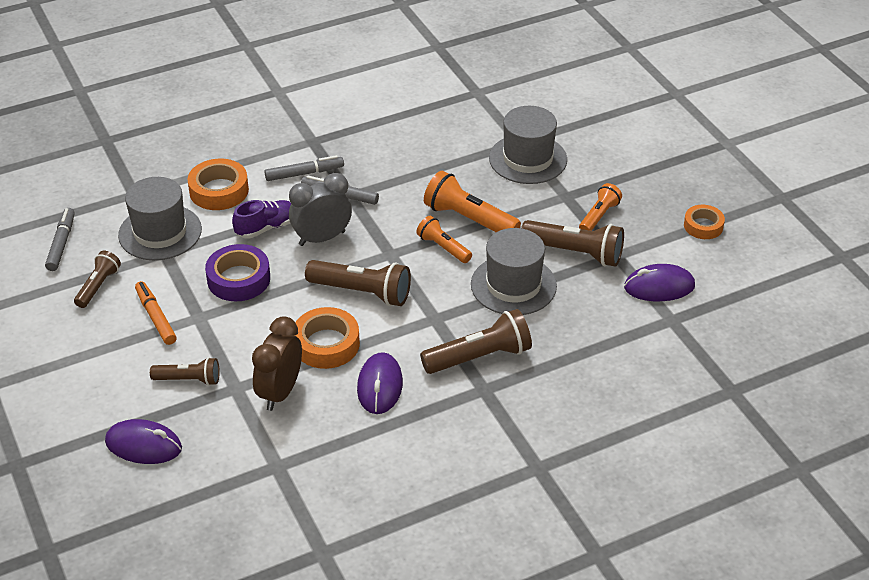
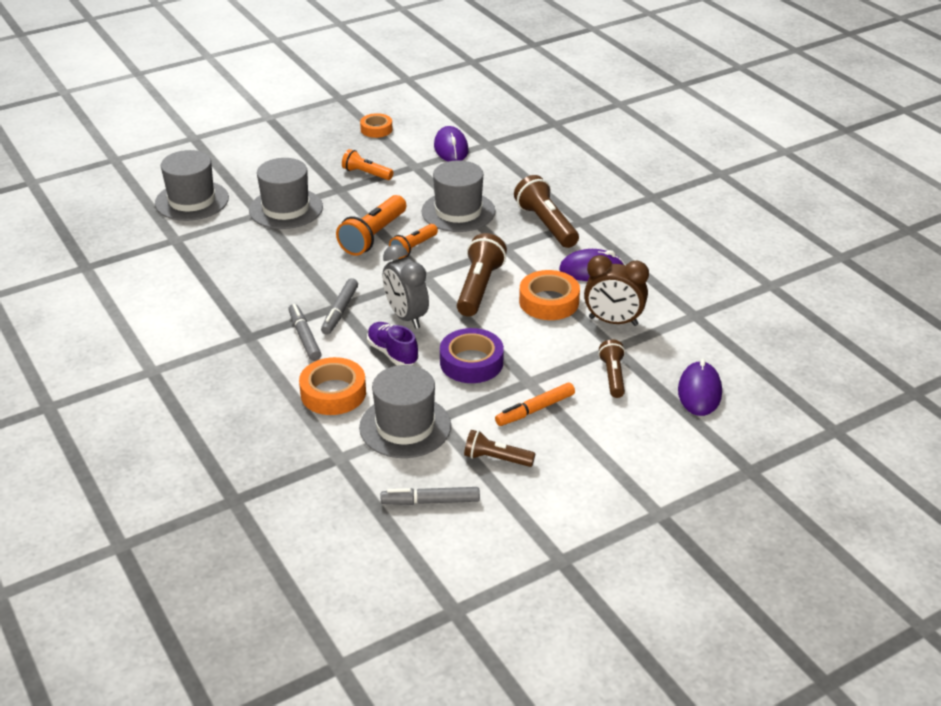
camera: 95 degrees left, 5 degrees down
brown flashlight [521,220,624,267] -> none
none -> grey hat [155,150,229,221]

